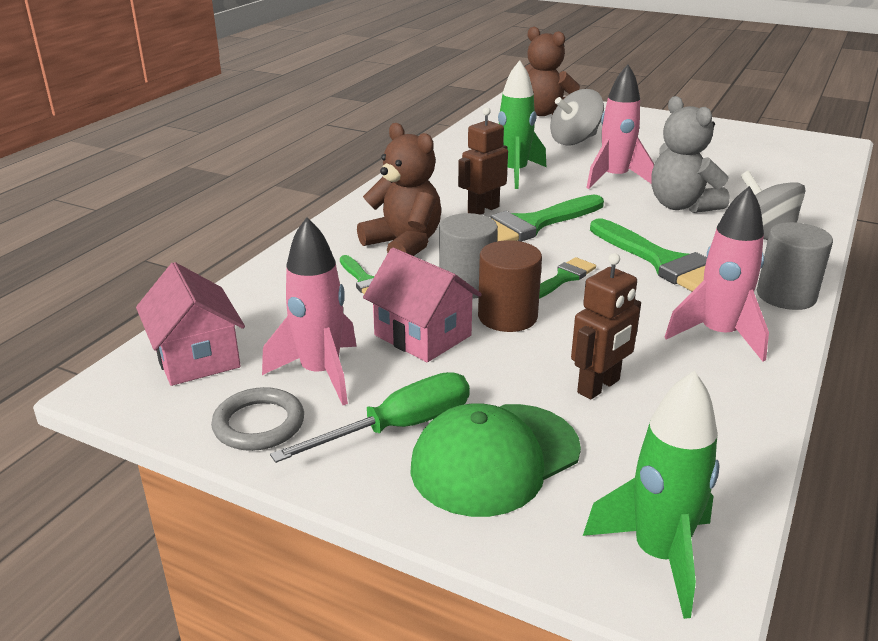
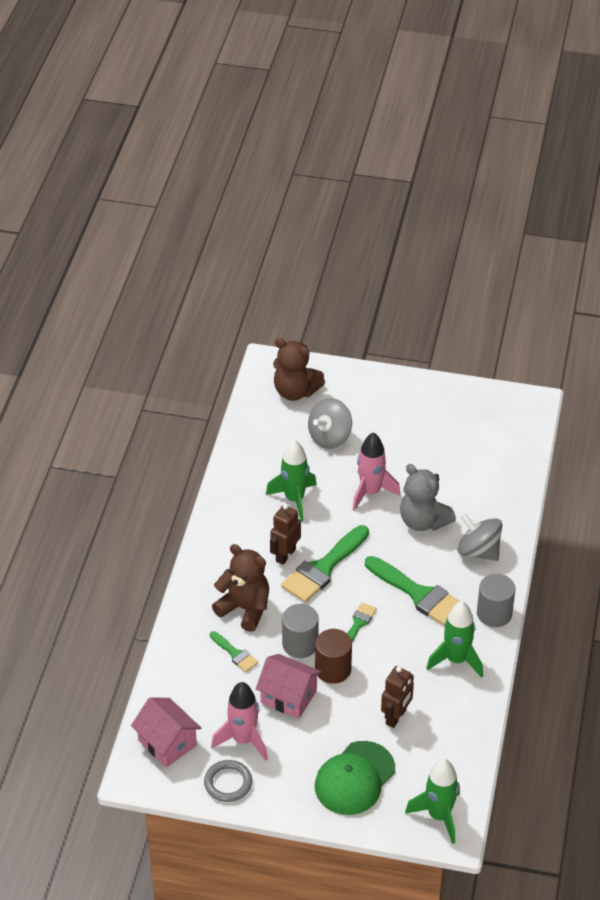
camera: 15 degrees left, 15 degrees up
green screwdriver [270,372,470,463] -> none
pink rocket [665,186,769,362] -> green rocket [427,601,483,678]

